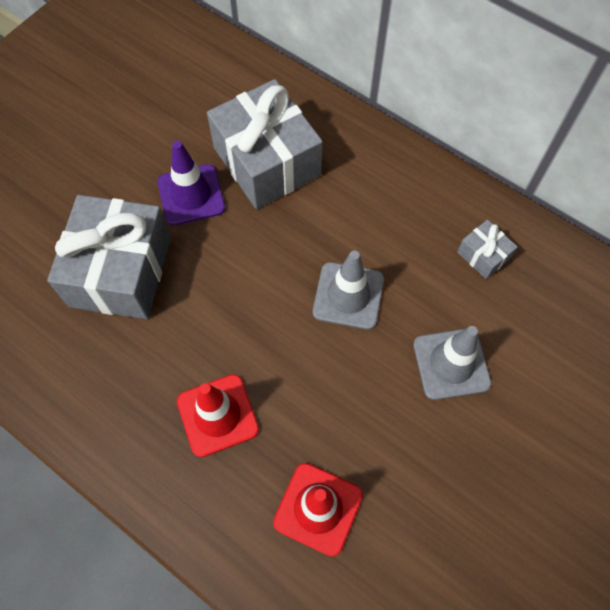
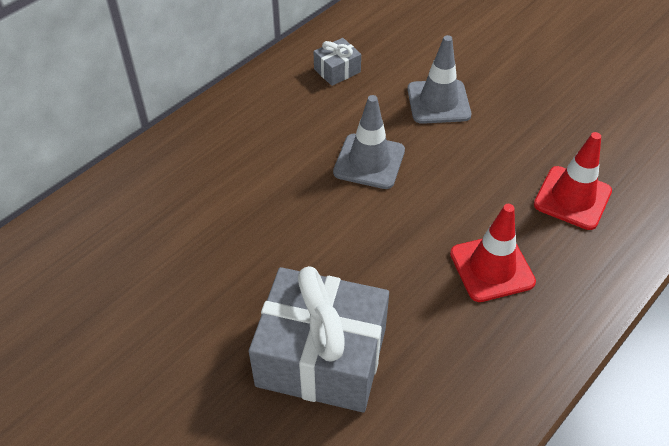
camera: 85 degrees left, 15 degrees down
purple traffic cone [157,141,226,226] -> none
grey gift [207,79,323,209] -> none

